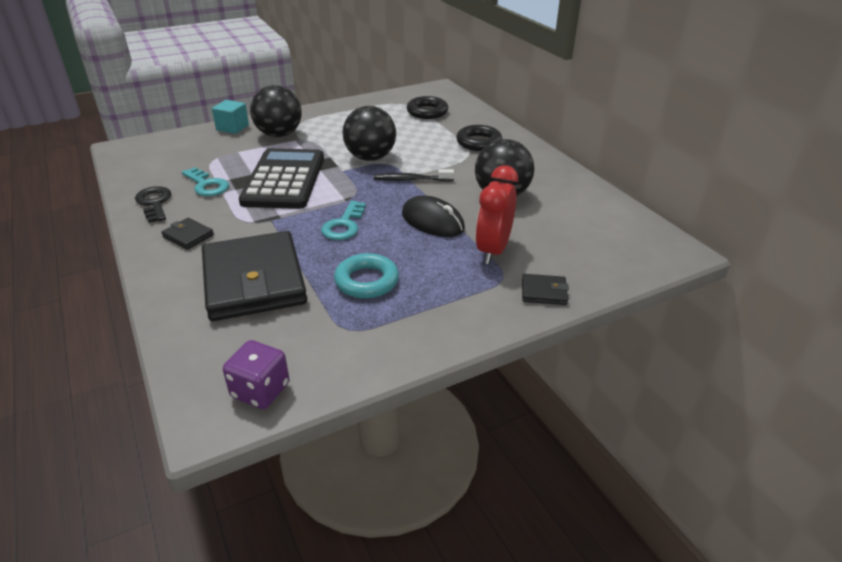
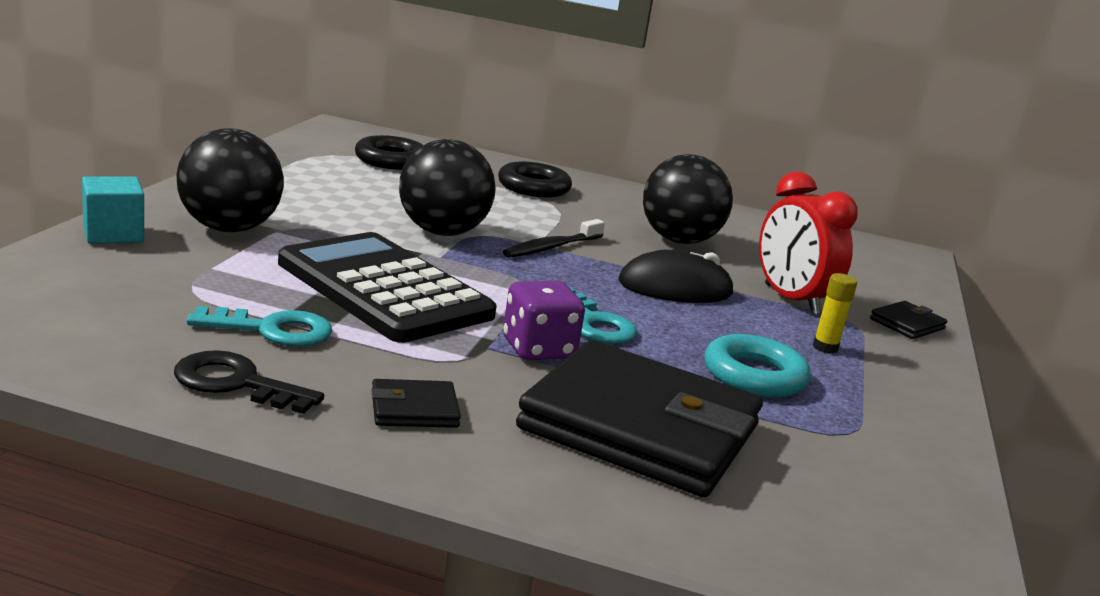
camera: 50 degrees left, 15 degrees down
purple dice [223,340,289,409] -> purple dice moved to [503,281,585,360]
none -> yellow glue stick [813,273,857,354]

